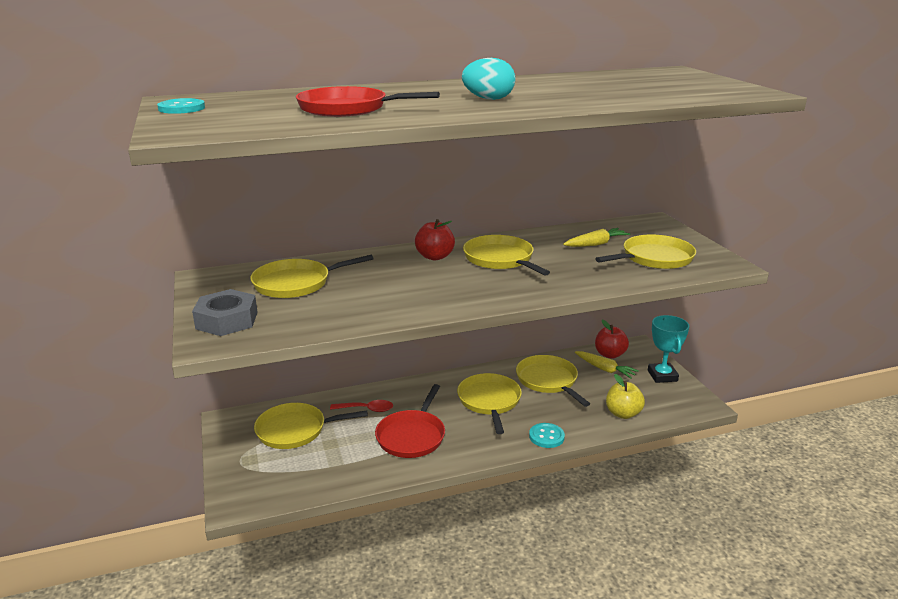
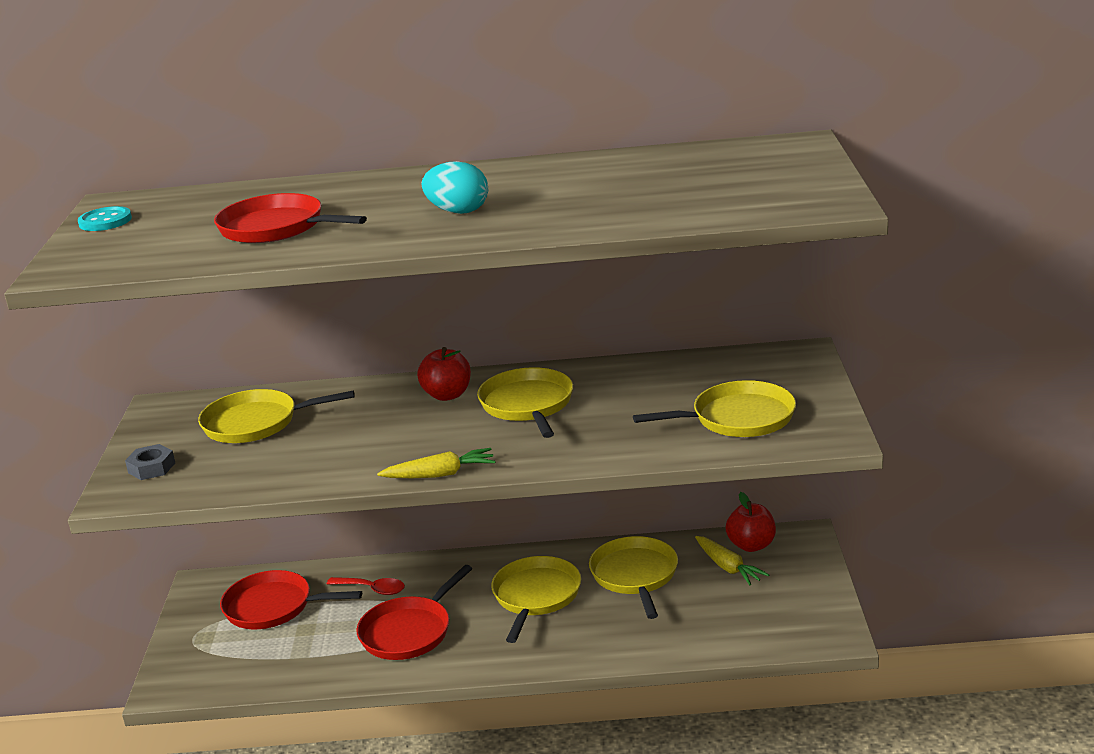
camera: 20 degrees right, 0 degrees up
grey nut [192,289,258,336] -> grey nut [125,444,175,480], size x0.62
yellow pan [254,403,368,449] -> red pan [220,570,362,629]
turquoise button [529,423,565,448] -> none
yellow carrot [563,228,630,247] -> yellow carrot moved to [377,448,496,478]
yellow apple [606,374,645,419] -> none
turquoise trophy [648,315,690,383] -> none

